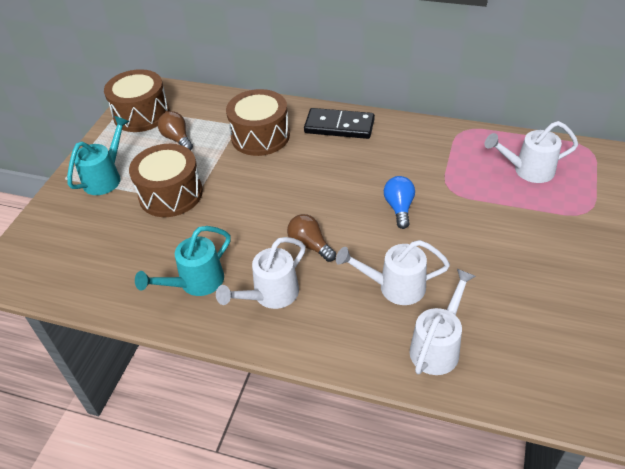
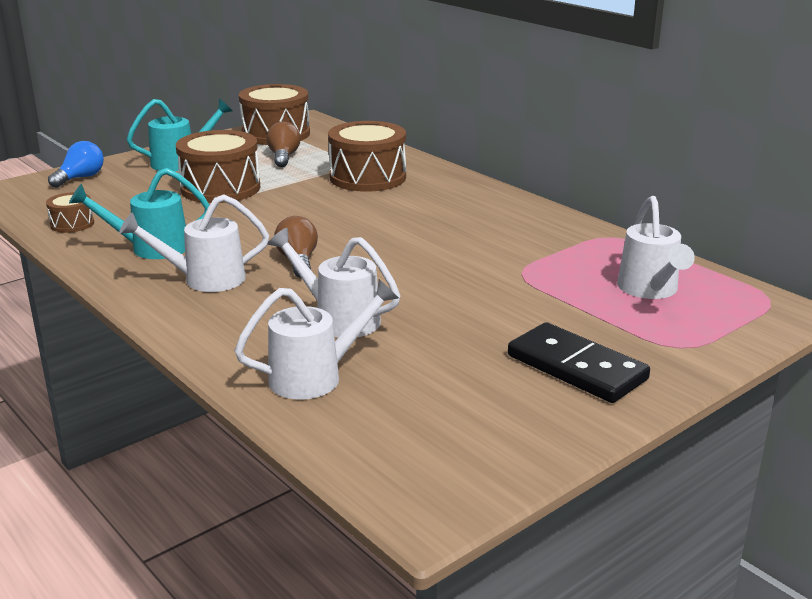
camera: 30 degrees right, 20 degrees down
black domino [304,108,375,139] -> black domino moved to [508,322,650,403]
blue light bulb [384,176,415,229] -> blue light bulb moved to [48,141,104,188]
white watering can [485,121,578,183] -> white watering can turned 120 degrees counterclockwise [617,196,695,299]
none -> brown drum [46,192,94,233]

